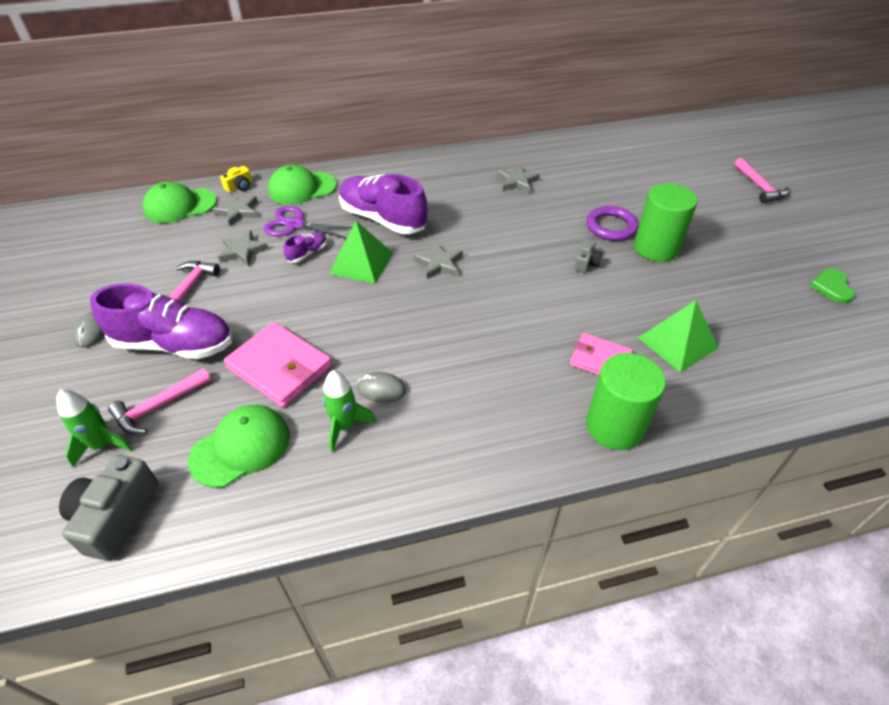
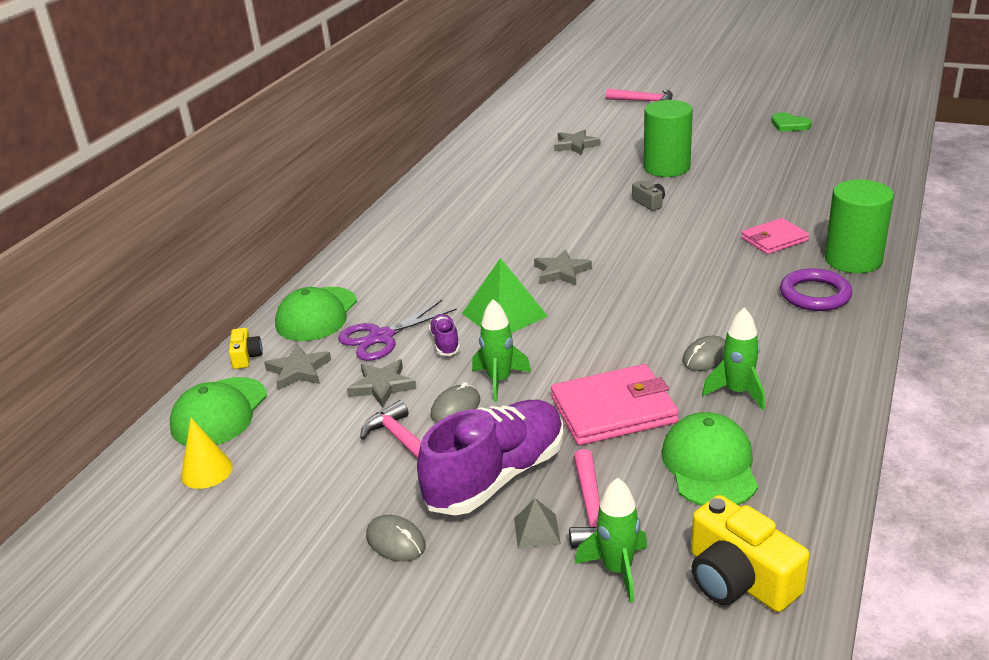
camera: 50 degrees left, 15 degrees down
grey camera [59,455,158,561] -> yellow camera [691,495,809,612]
purple shoe [339,174,427,234] -> none
grey star [497,165,540,193] -> grey star moved to [554,129,600,155]
purple ring [587,206,639,241] -> purple ring moved to [780,268,852,311]
green pyramid [638,300,718,373] -> none
none -> yellow cone [181,418,233,489]
none -> grey mouse [431,382,480,423]
none -> green rocket [472,299,531,402]
none -> grey pyramid [514,498,561,549]

